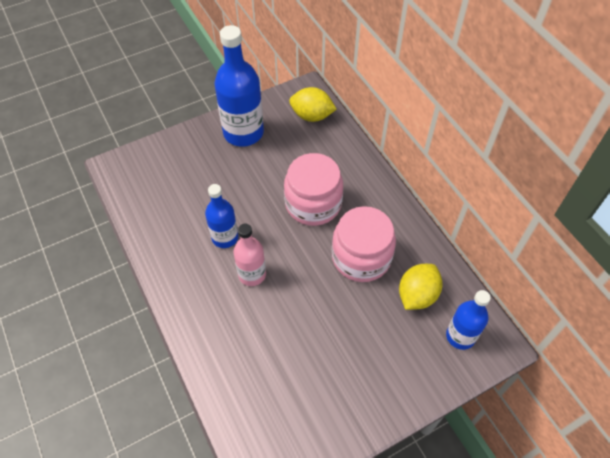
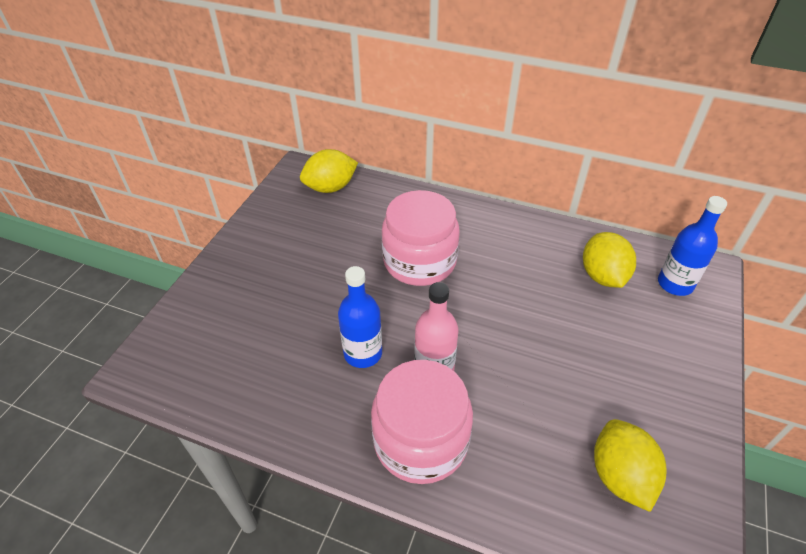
camera: 40 degrees left, 10 degrees down
blue bottle [215,25,264,147] -> none
pink jar [332,206,396,282] -> pink jar moved to [371,360,473,484]
none -> yellow lemon [594,419,667,512]

